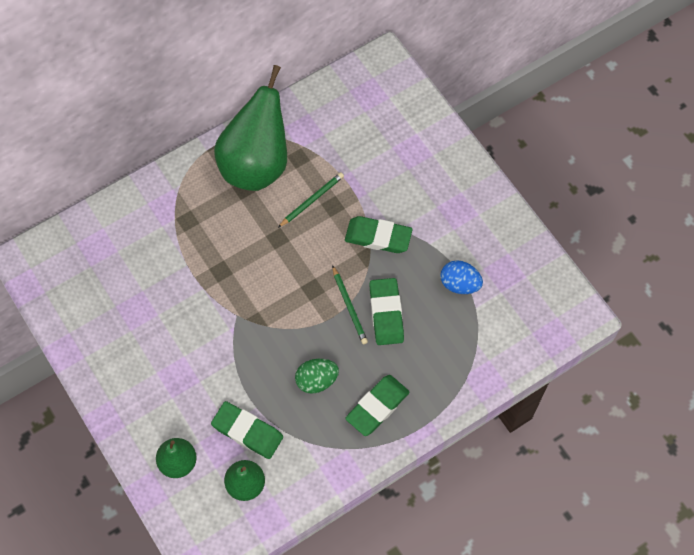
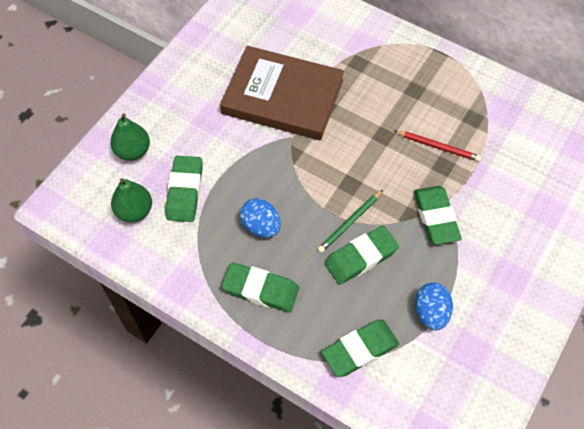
camera: 65 degrees right, 5 degrees down
green pear [214,65,287,191] -> none
green pencil [278,172,344,228] -> red pencil [394,131,481,162]
green egg [295,359,339,394] -> blue egg [240,198,281,238]
none -> brown book [220,46,344,140]
none -> green eraser [322,320,399,377]

